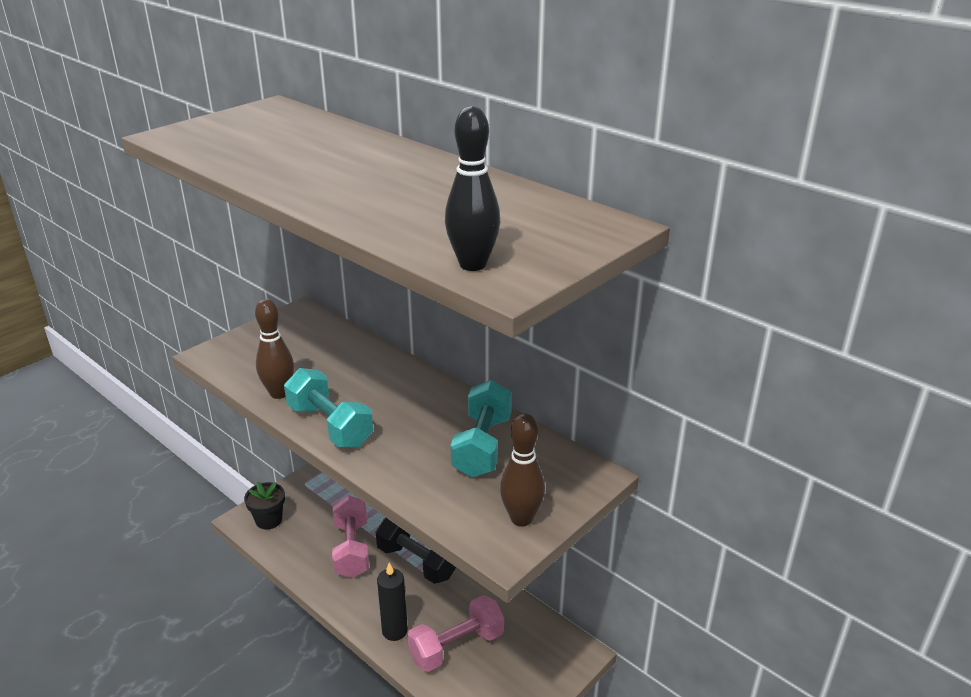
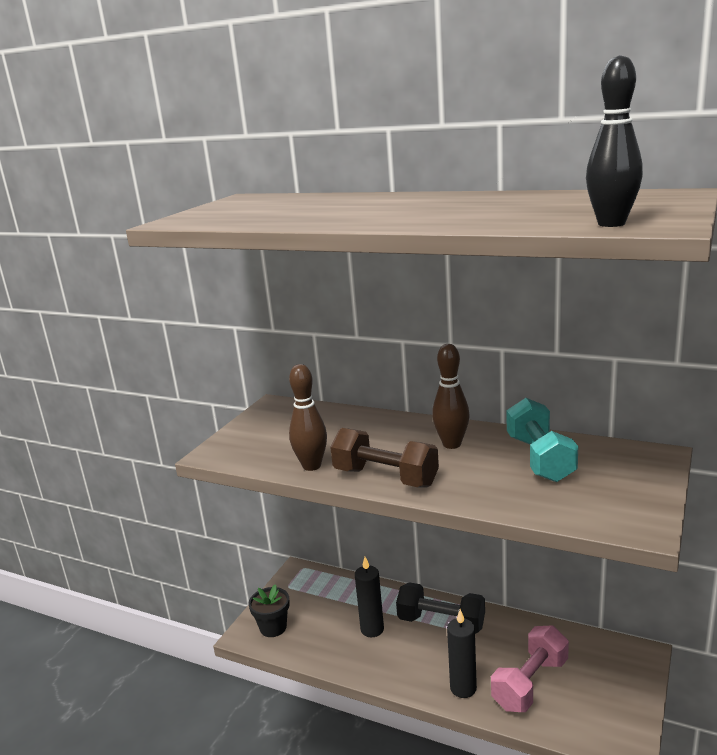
camera: 15 degrees left, 10 degrees down
turquoise dumbbell [284,368,373,448] -> brown dumbbell [330,428,439,487]
pink dumbbell [332,495,369,578] -> black candle [355,557,384,637]
brown bowling pin [500,413,545,527] -> brown bowling pin moved to [432,344,470,449]

